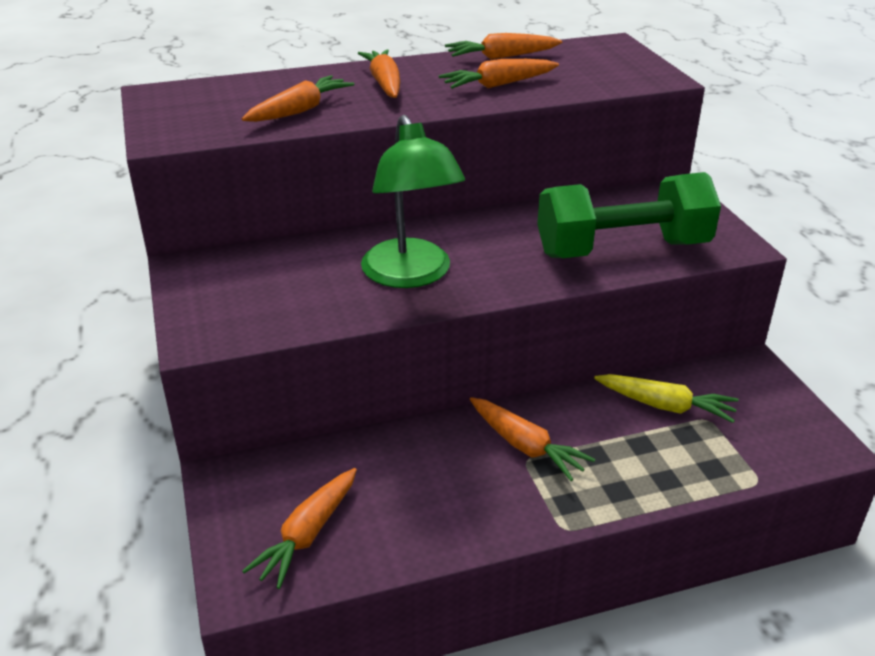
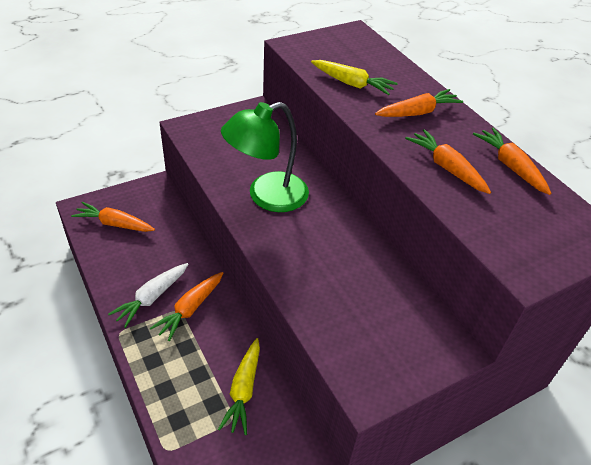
camera: 75 degrees right, 10 degrees up
orange carrot [242,75,355,122] -> yellow carrot [311,60,398,95]
green dumbbell [537,172,721,258] -> none
none -> white carrot [108,263,188,328]

